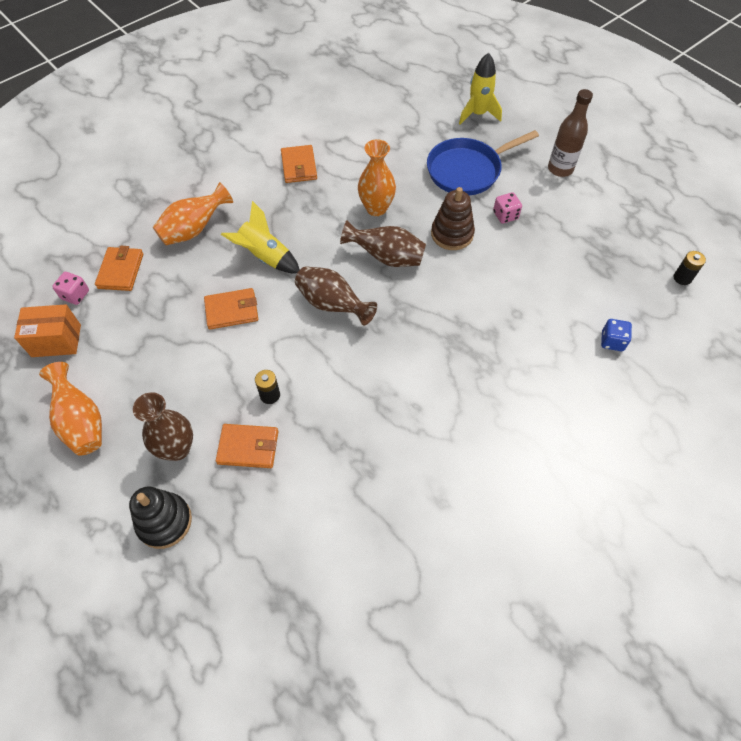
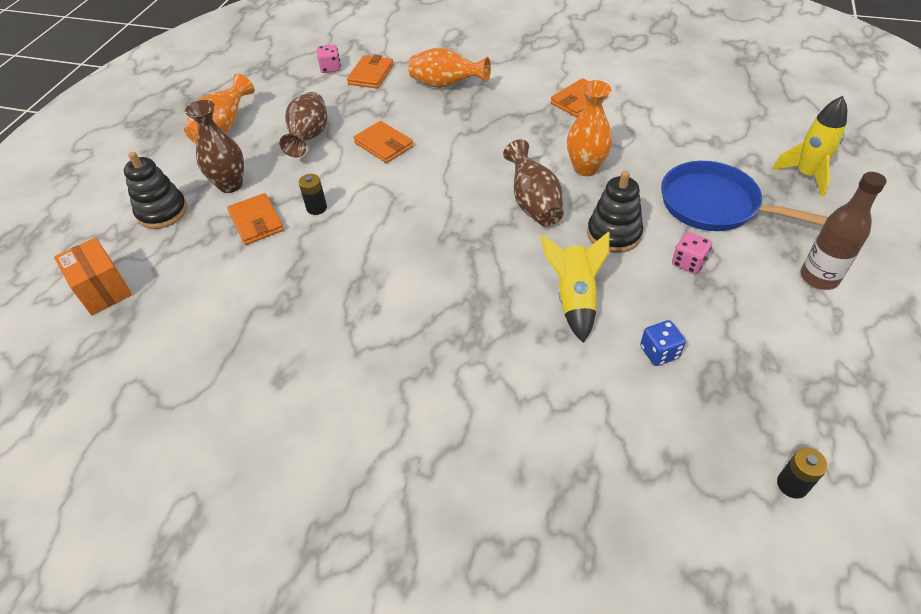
camera: 60 degrees right, 10 degrees down
orange box [14,304,81,357] -> orange box moved to [54,237,132,315]
orange wallet [95,246,143,291] -> orange wallet turned 45 degrees counterclockwise [347,55,394,89]
yellow rocket [221,201,300,273] -> yellow rocket moved to [541,231,610,343]
brown vase [295,266,377,326] -> brown vase moved to [279,92,327,157]
brown stacking toy [431,187,475,250] -> black stacking toy [587,171,643,253]
blue dice [601,319,632,351] -> blue dice moved to [640,320,686,366]

